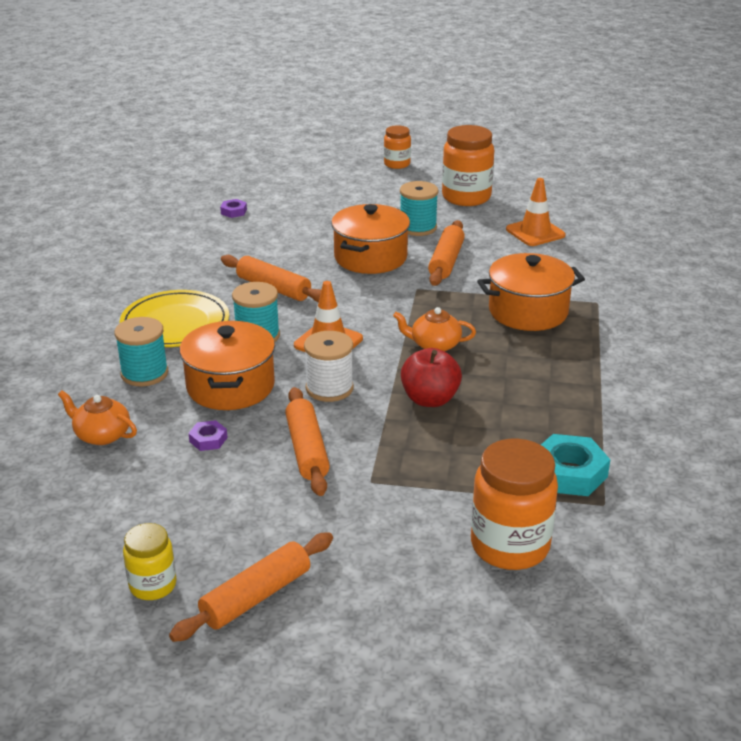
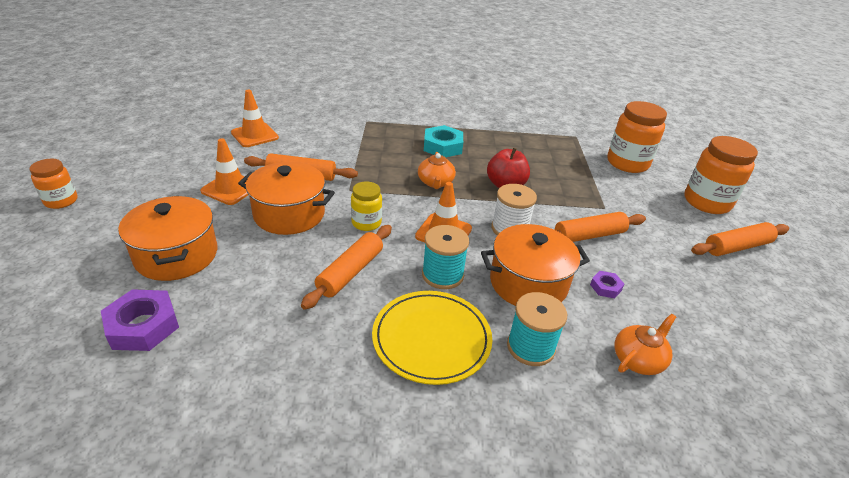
camera: 100 degrees left, 5 degrees up
orange teapot [58,390,137,445] -> orange teapot turned 150 degrees counterclockwise [614,314,676,375]
yellow jar [123,523,177,600] -> yellow jar moved to [351,181,382,231]
orange rolling pin [169,532,333,642] -> orange rolling pin turned 60 degrees counterclockwise [691,222,789,256]
purple nut [220,199,247,218] -> purple nut [101,289,179,351], size x1.93
turquoise spool [400,181,438,236] -> orange traffic cone [200,138,248,205]
orange jar [442,125,494,206] -> orange jar moved to [685,136,758,214]
orange pot [477,253,585,331] -> orange pot moved to [118,196,217,281]
turquoise nut [541,434,610,496] -> turquoise nut moved to [424,125,463,158]

